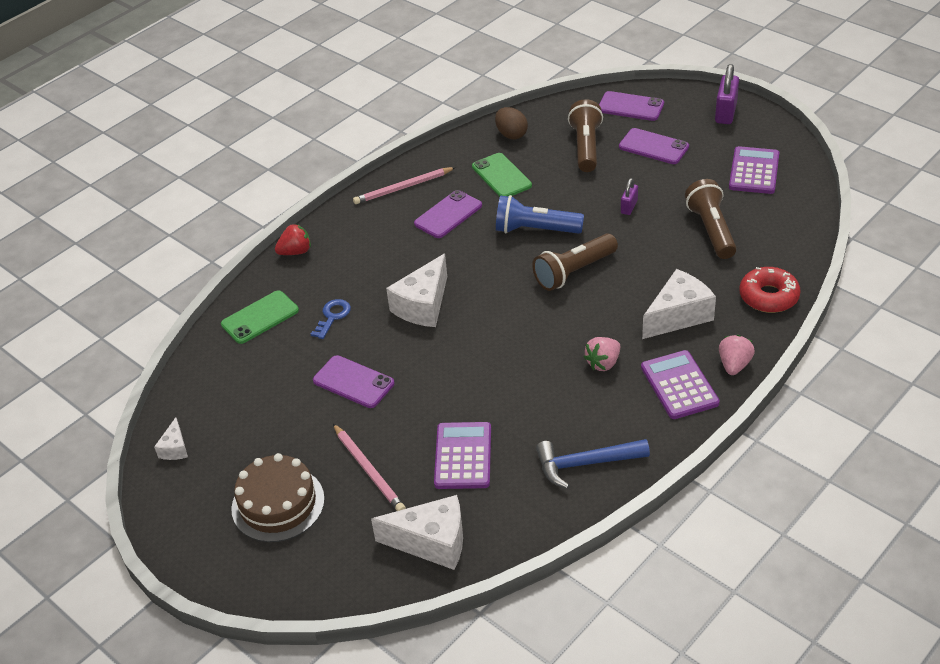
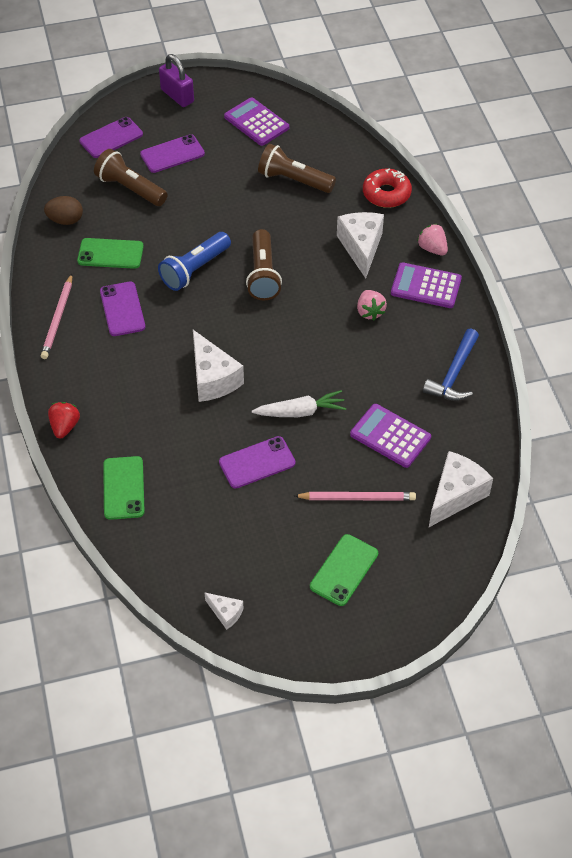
camera: 60 degrees left, 10 degrees up
brown cake [231,453,325,542] -> green phone [310,534,378,606]
blue key [311,299,351,339] -> none
purple padlock [621,178,638,215] -> none
none -> white carrot [252,390,346,417]

